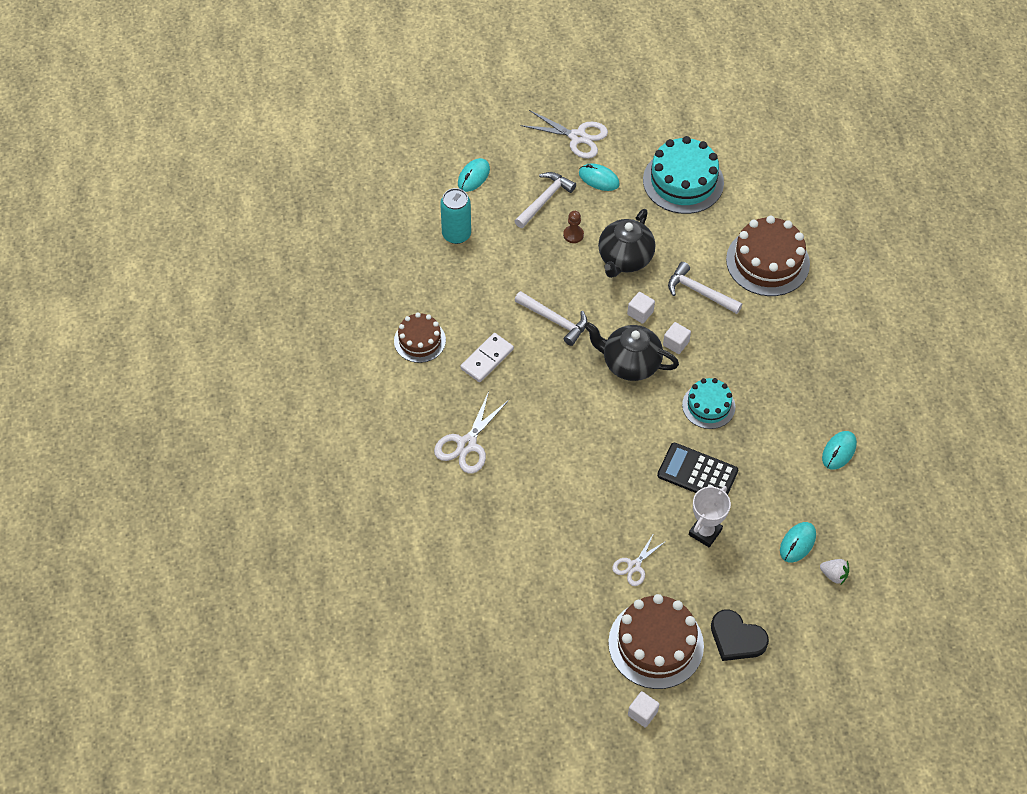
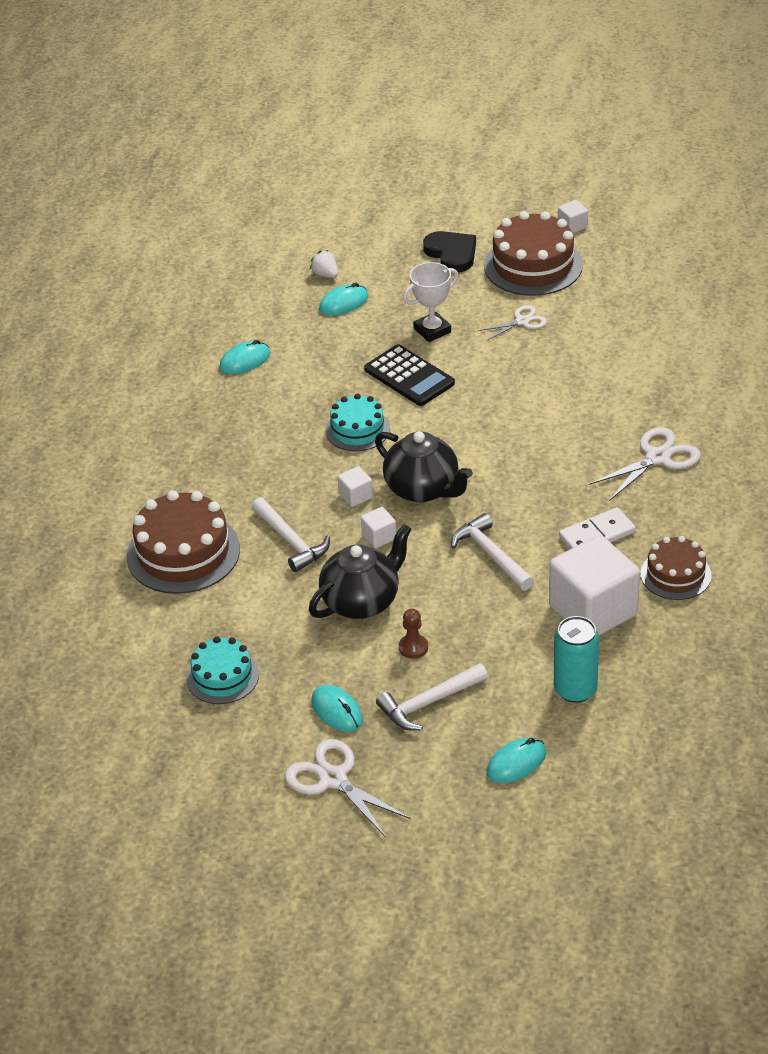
camera: 155 degrees left, 15 degrees down
turquoise cake [643,136,724,214] -> turquoise cake [186,636,259,704], size x0.60
none -> white cube [549,535,640,635]

